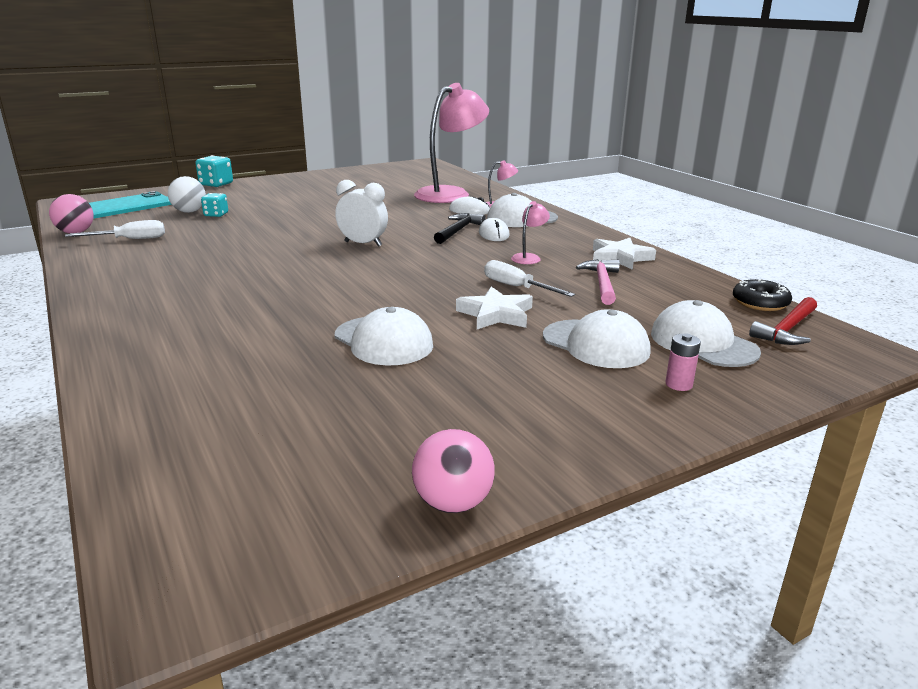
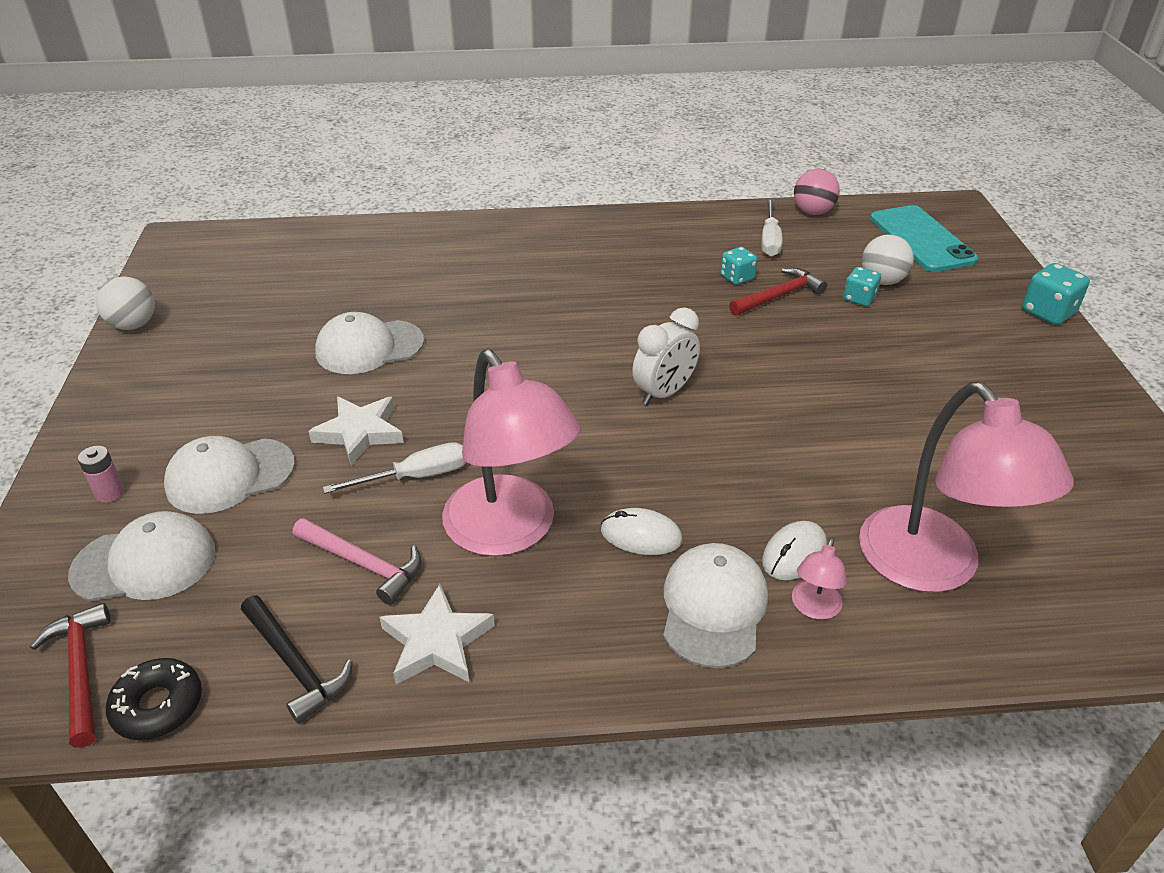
camera: 115 degrees right, 15 degrees up
pink ball [412,429,495,513] -> white ball [96,276,155,330]
black hammer [434,213,486,244] -> black hammer moved to [241,595,353,724]
pink lamp [511,201,550,264] -> pink lamp [442,350,581,556], size x2.43
none -> turquoise dice [720,247,758,285]
none -> red hammer [729,268,827,316]

